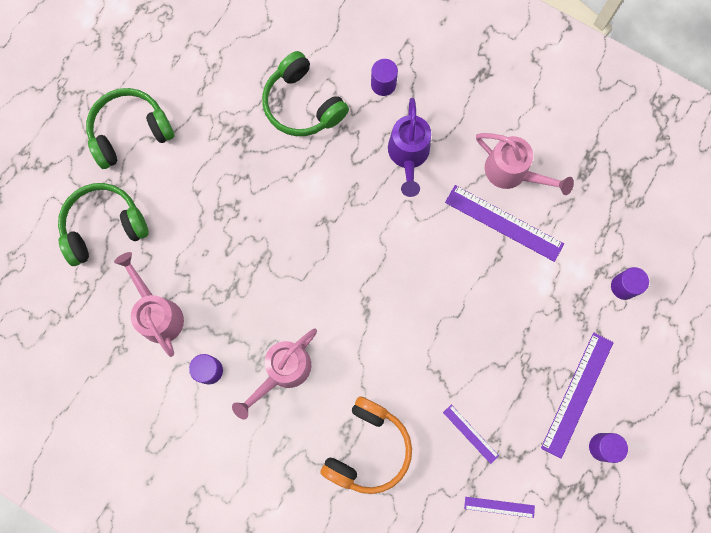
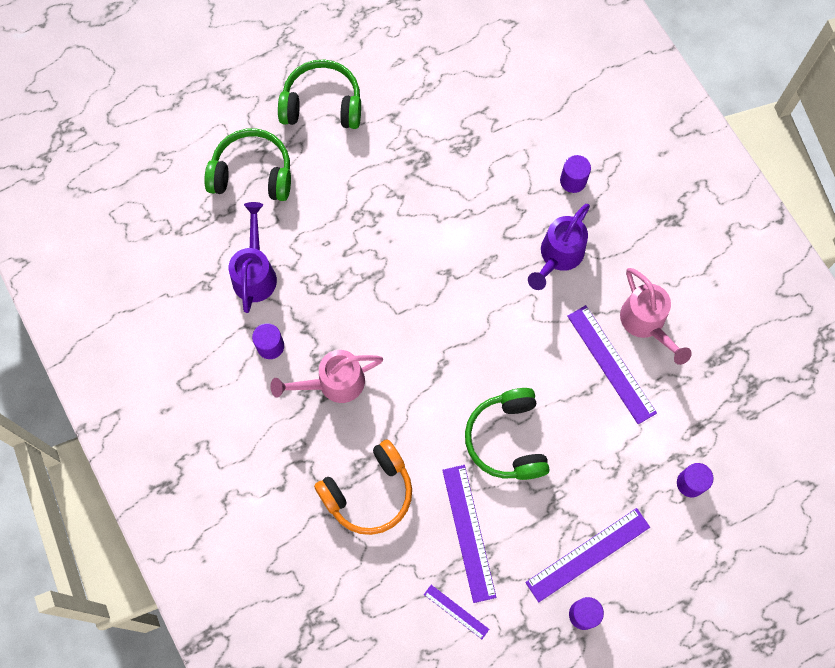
camera: 30 degrees right, 5 degrees down
pink watering can [114,252,184,357] -> purple watering can [229,202,277,313]
green headphones [262,51,349,136] -> green headphones moved to [465,388,550,480]
purple ruler [443,405,499,464] -> purple ruler [442,465,496,603], size x1.90

